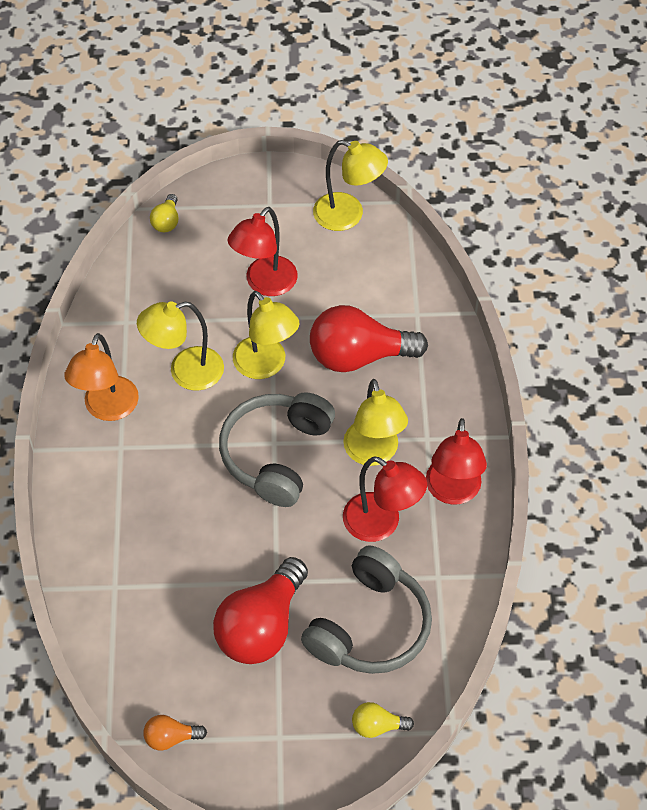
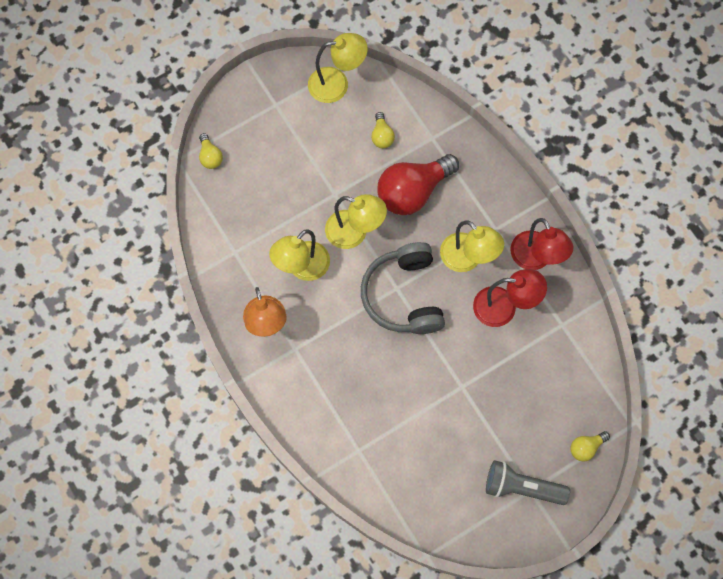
camera: 30 degrees left, 15 degrees up
orange light bulb [143,715,207,750] -> none
red light bulb [213,557,308,664] -> none
red lamp [228,207,298,296] -> none
grey headphones [301,545,432,674] -> none
none -> yellow light bulb [371,112,395,148]
none -> grey flashlight [486,460,570,505]

